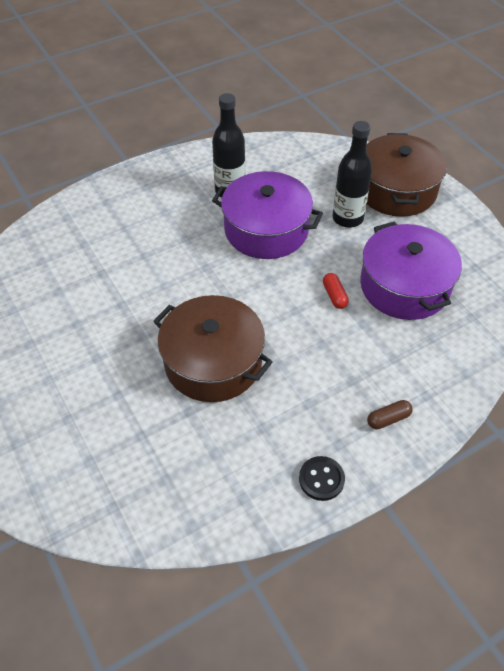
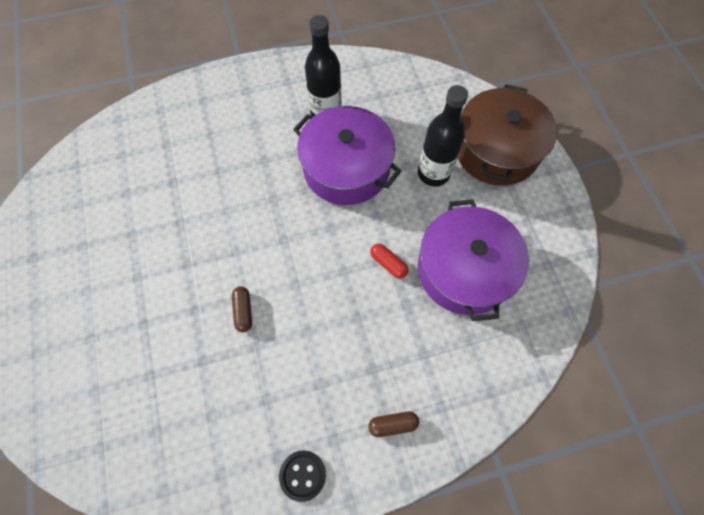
camera: 15 degrees right, 15 degrees up
brown pot [153,295,272,402] -> brown capsule [232,286,252,332]
red capsule [323,273,349,309] -> red capsule turned 45 degrees counterclockwise [370,244,408,278]

